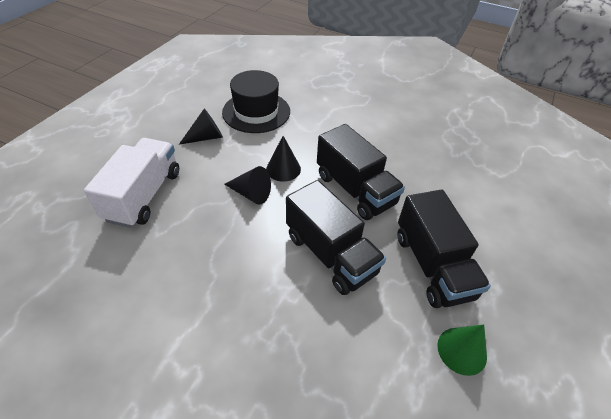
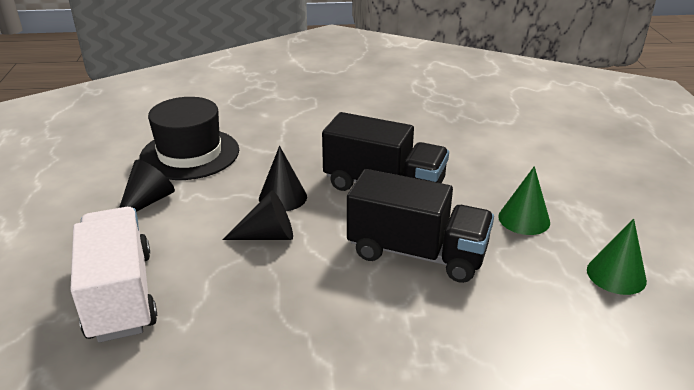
camera: 30 degrees left, 15 degrees down
black truck [397,190,491,308] -> green cone [498,166,550,235]

